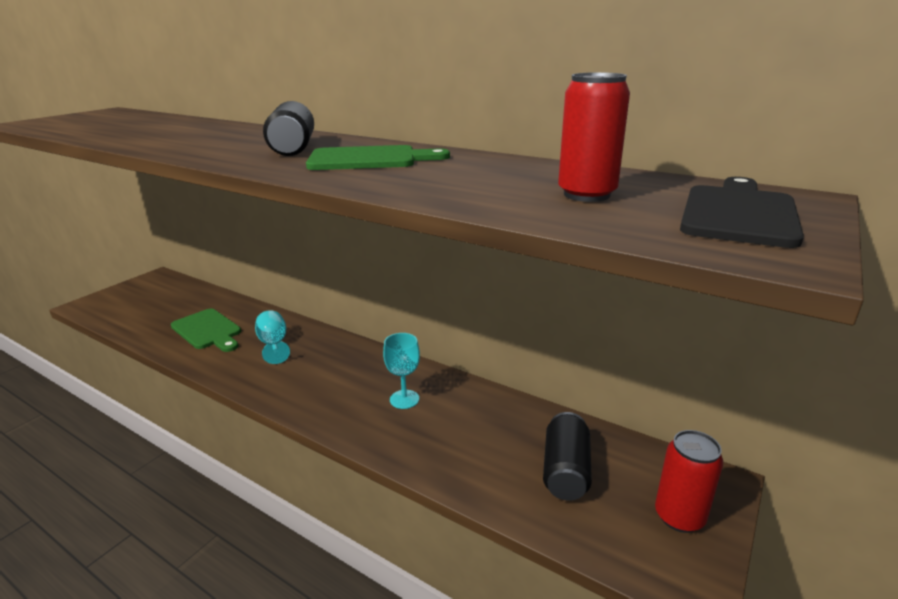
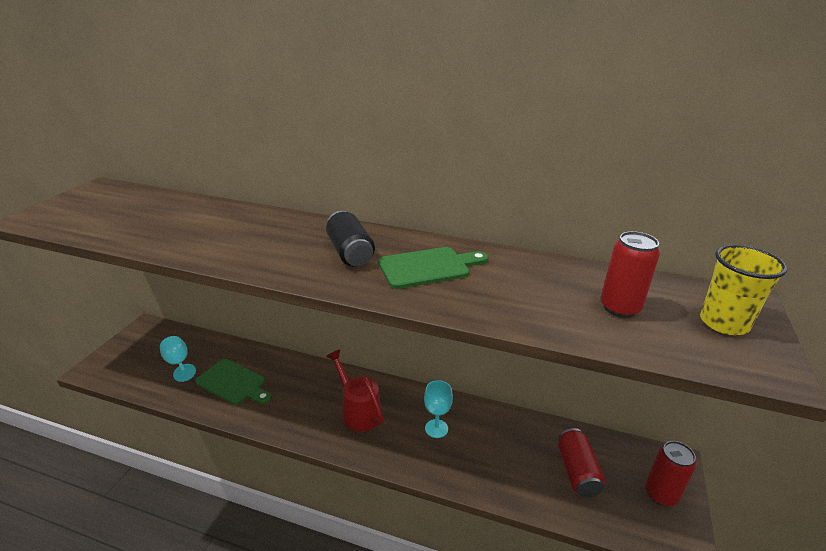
camera: 15 degrees left, 5 degrees up
turquoise goblet [255,310,290,364] -> turquoise goblet moved to [160,336,196,382]
black can [543,412,592,501] -> red can [558,428,605,497]
black cutting board [680,177,804,248] -> yellow cup [700,245,787,335]
none -> red watering can [326,349,384,431]

